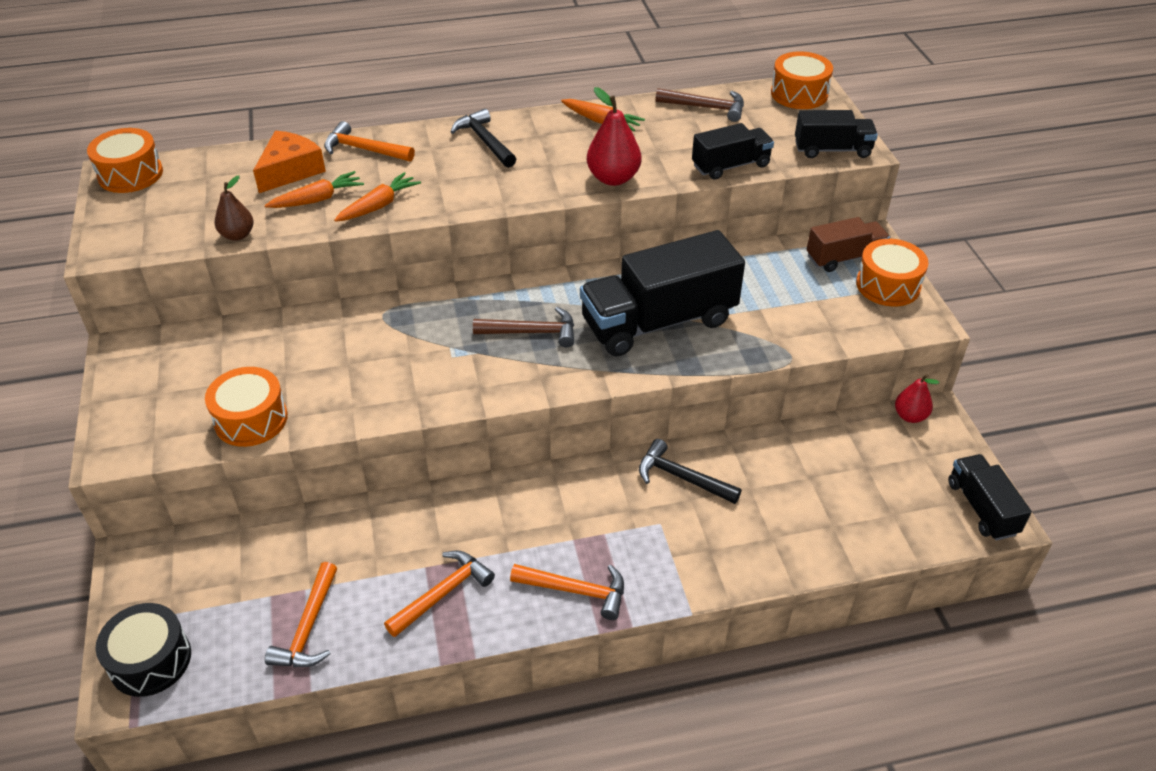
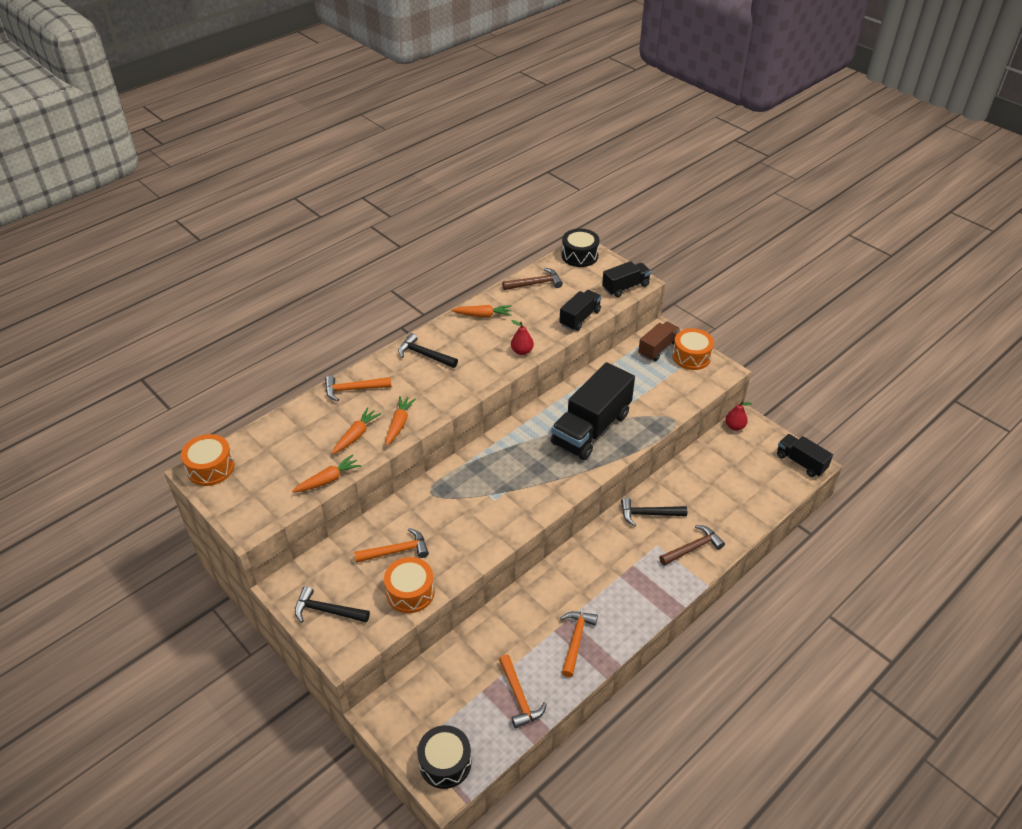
camera: 30 degrees left, 0 degrees up
brown pear [215,176,254,241] -> orange carrot [292,455,361,492]
orange cheese [253,130,326,193] -> none
brown hammer [473,307,574,348] -> brown hammer moved to [659,525,725,566]
orange hammer [510,564,624,620] -> orange hammer moved to [354,528,429,563]
red pear [587,87,641,186] -> red pear [511,320,534,355], size x0.64
orange drum [771,51,833,109] -> black drum [562,229,600,267]
none -> black hammer [295,586,370,623]

